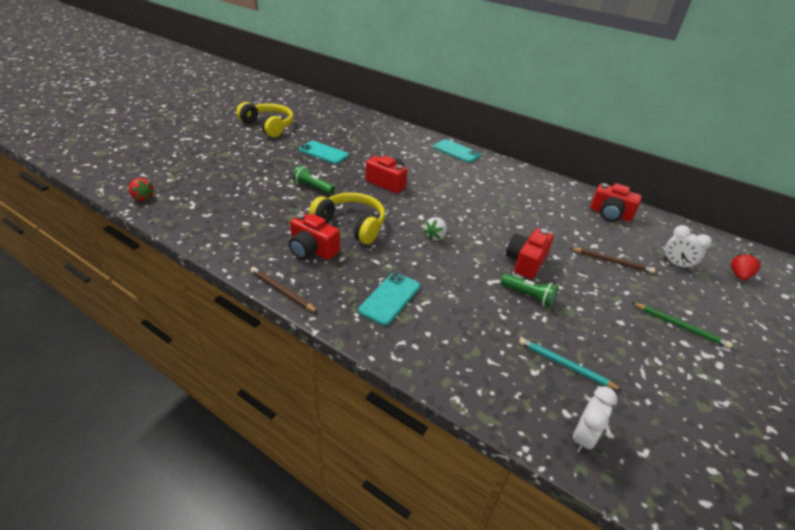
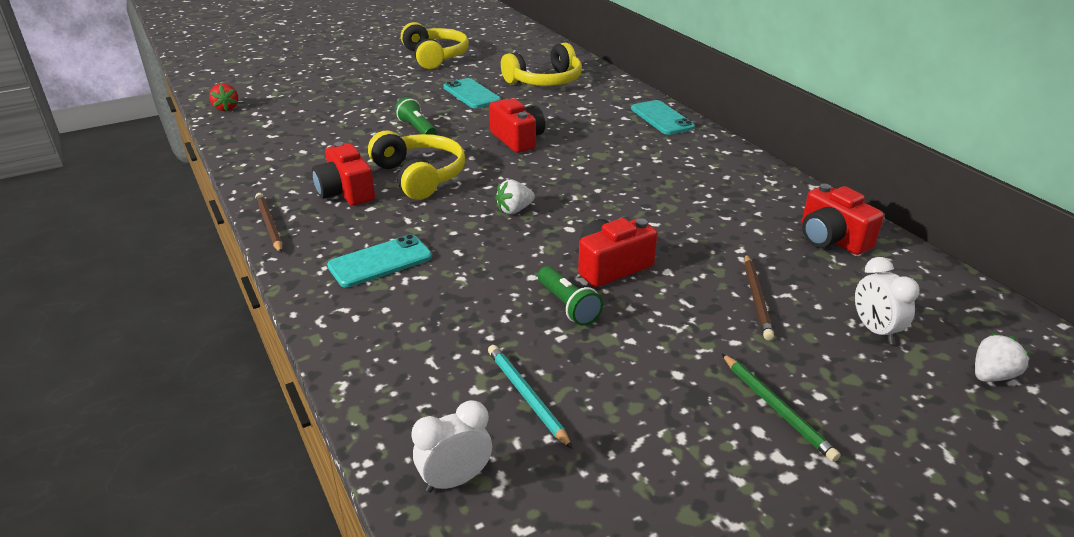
camera: 30 degrees right, 5 degrees down
brown pencil [569,247,655,273] -> brown pencil turned 45 degrees clockwise [744,254,774,340]
red strawberry [731,254,761,281] -> white strawberry [975,334,1031,382]
none -> yellow headphones [501,42,582,86]

